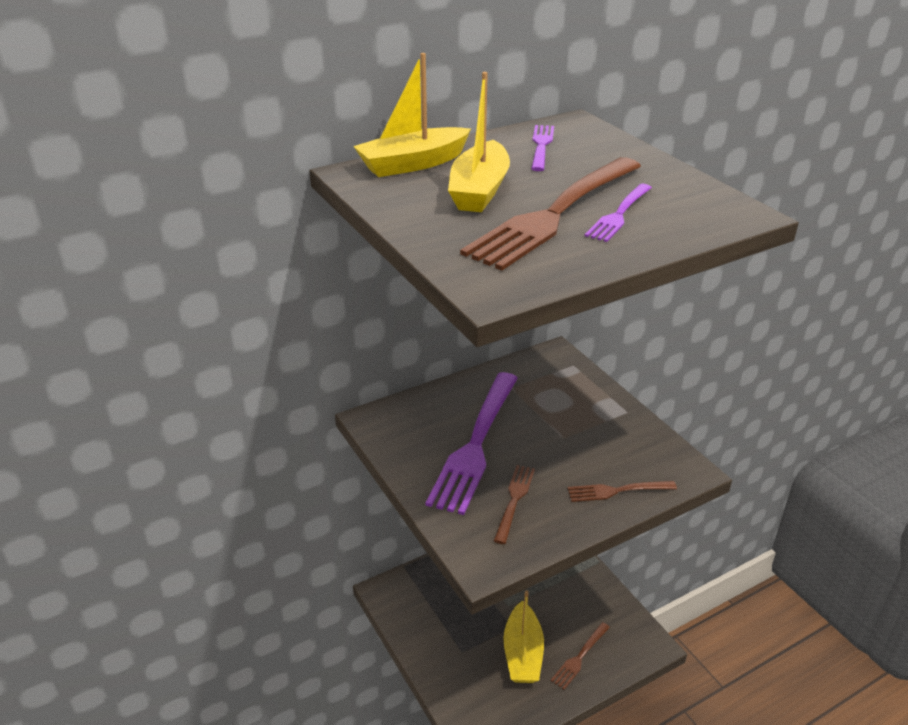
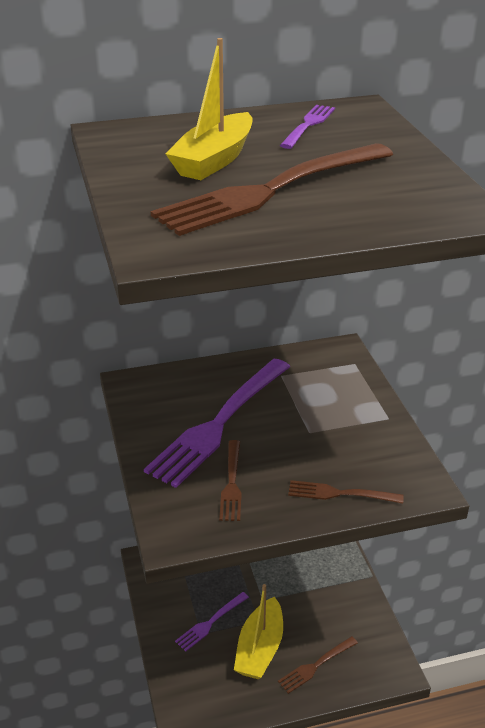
camera: 15 degrees right, 0 degrees up
yellow boat [353,53,471,177] -> none
brown fork [494,465,535,544] -> brown fork turned 150 degrees clockwise [219,440,242,521]
purple fork [585,184,652,242] -> purple fork moved to [175,592,249,652]

